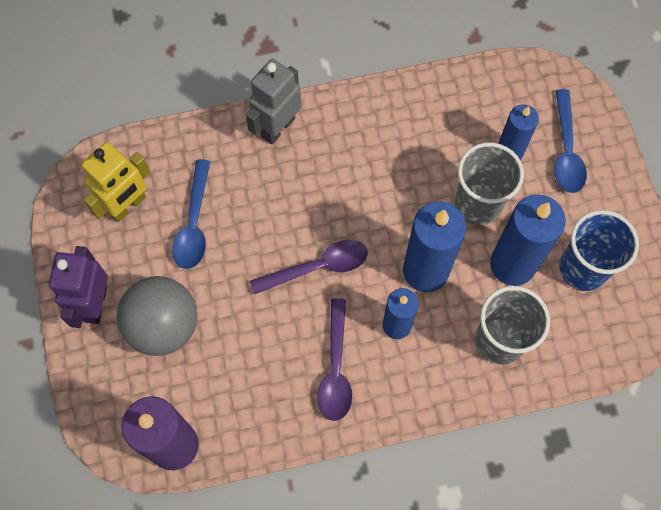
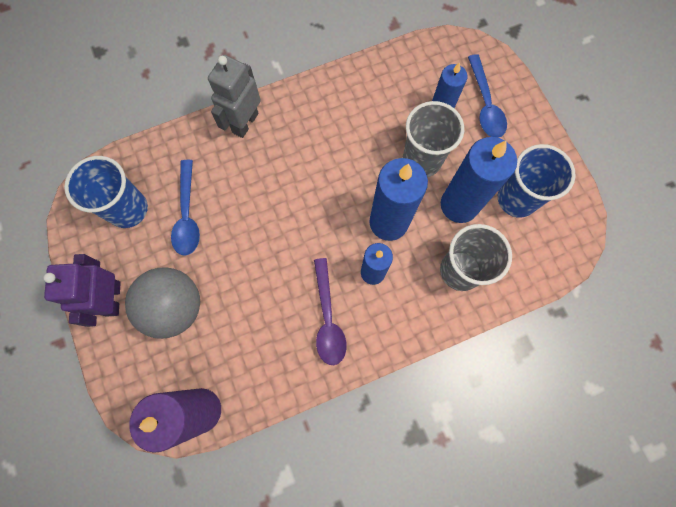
camera: 10 degrees left, 5 degrees up
yellow robot [81,142,150,222] -> blue cup [64,156,148,228]
purple spoon [250,240,368,295] -> none

